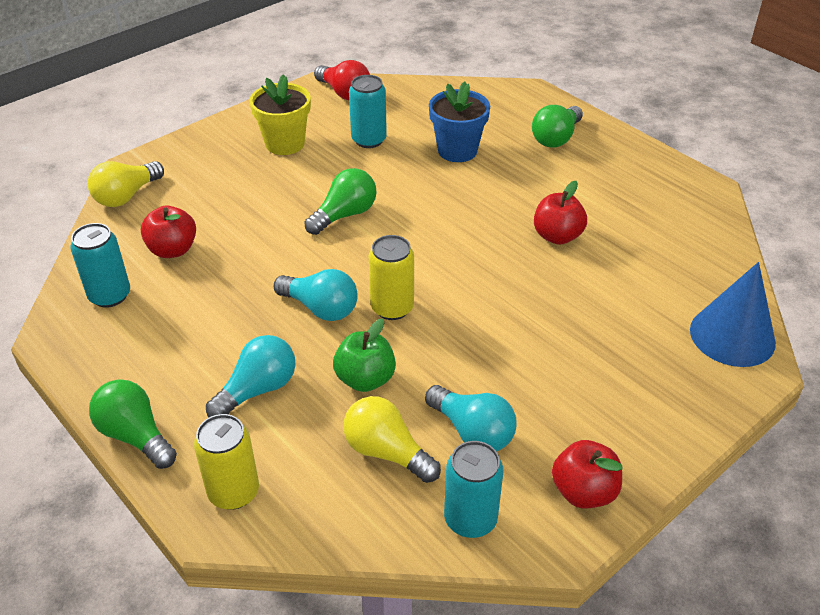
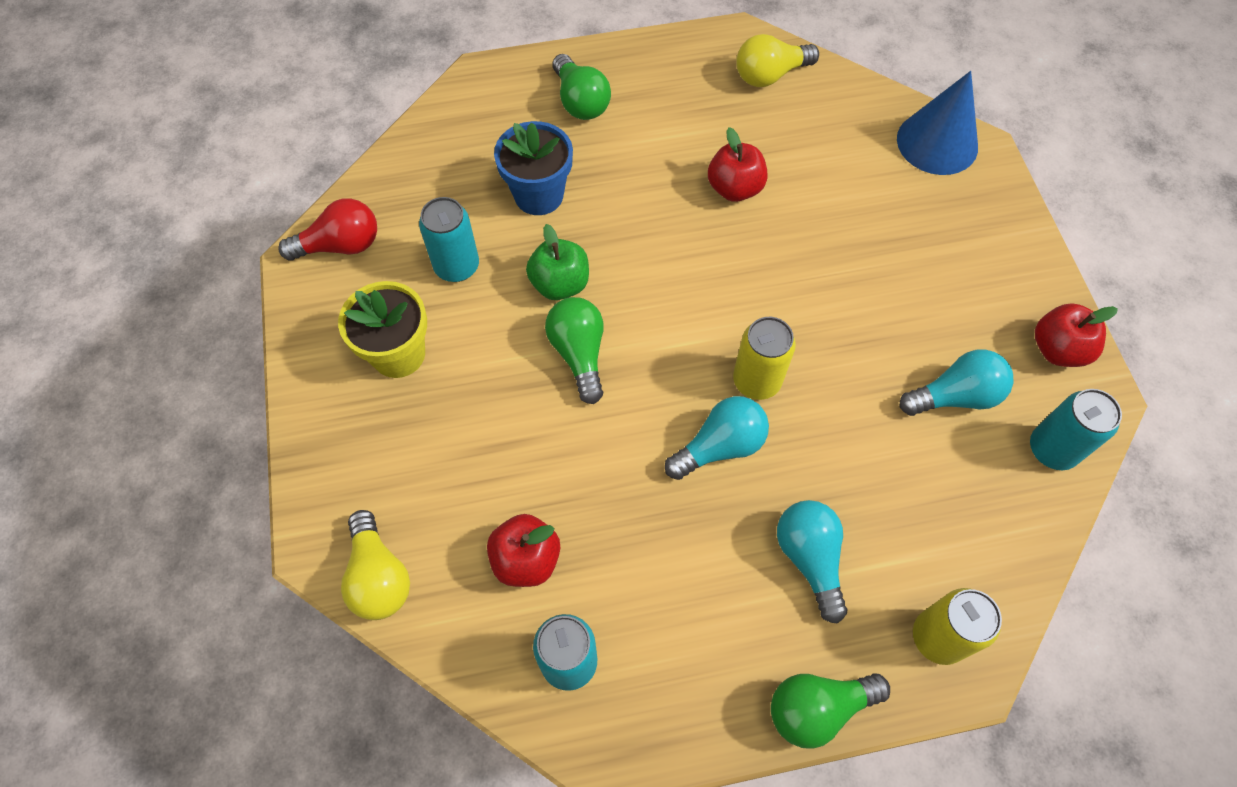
camera: 60 degrees left, 20 degrees up
green apple [333,319,396,392] -> green apple moved to [526,224,589,300]
yellow light bulb [343,396,441,483] -> yellow light bulb moved to [736,34,819,87]

